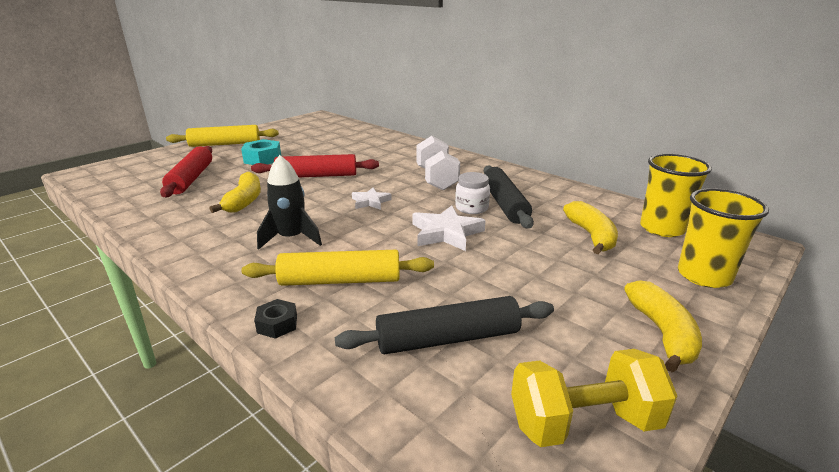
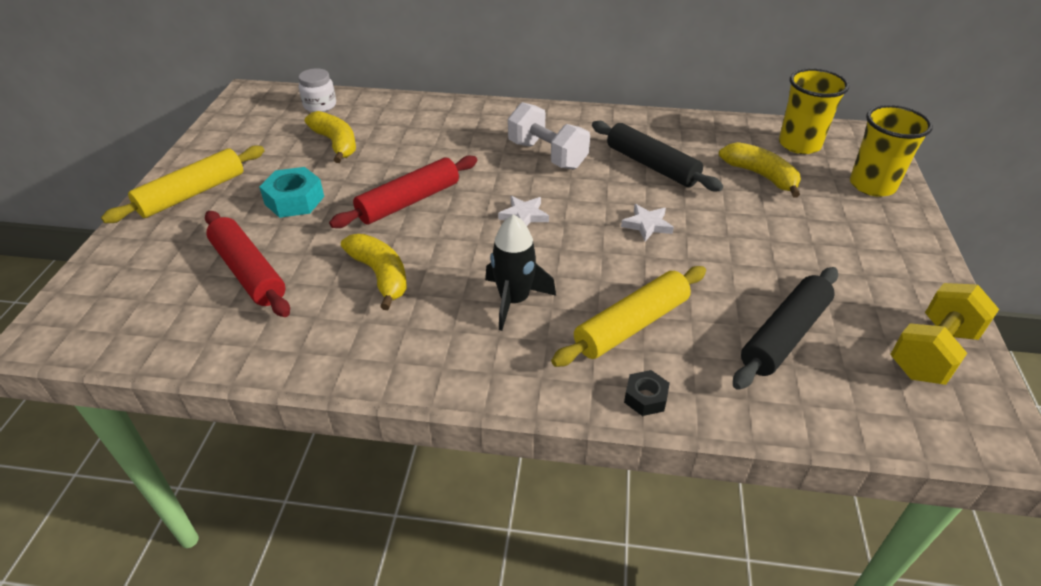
camera: 35 degrees left, 15 degrees up
white star [413,205,486,251] -> white star [621,204,674,241], size x0.61
white jar [455,172,490,214] -> white jar moved to [298,68,336,112]
yellow banana [624,280,702,373] -> yellow banana moved to [305,111,356,163]

